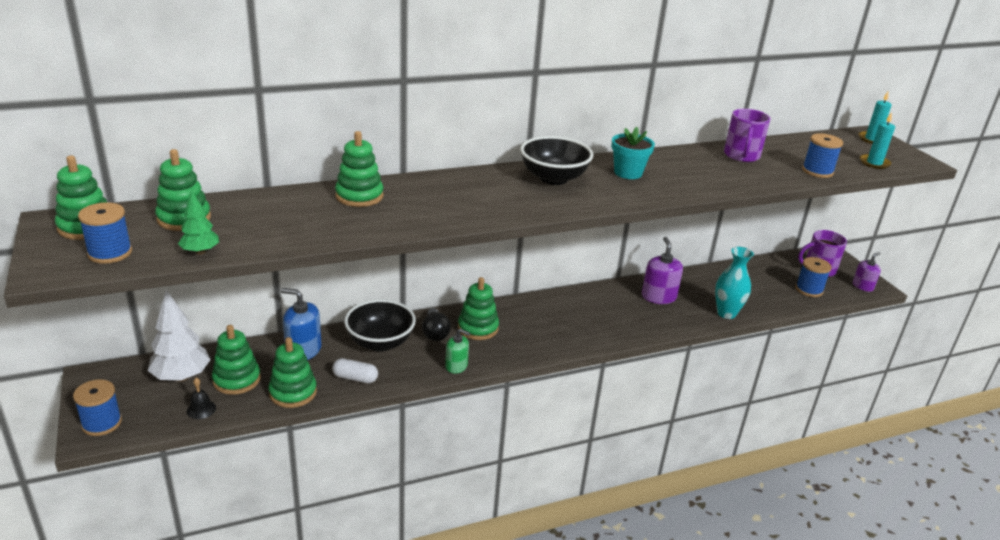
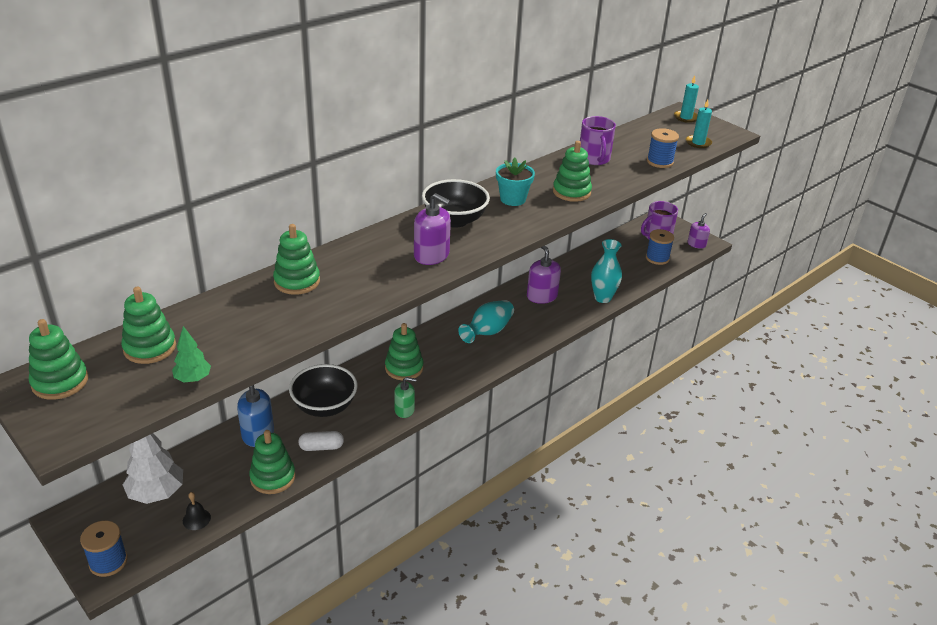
camera: 20 degrees left, 5 degrees up
blue spool [78,202,132,264] -> none
green stacking toy [212,325,261,395] -> green stacking toy moved to [553,141,592,202]
black light bulb [422,308,451,341] -> none
none -> purple soap dispenser [414,193,451,265]
none -> turquoise vase [458,300,514,343]

